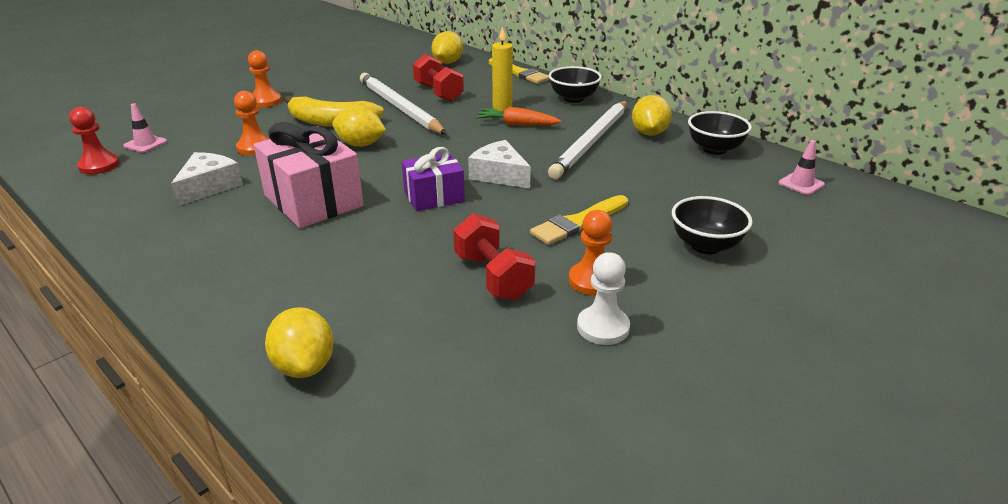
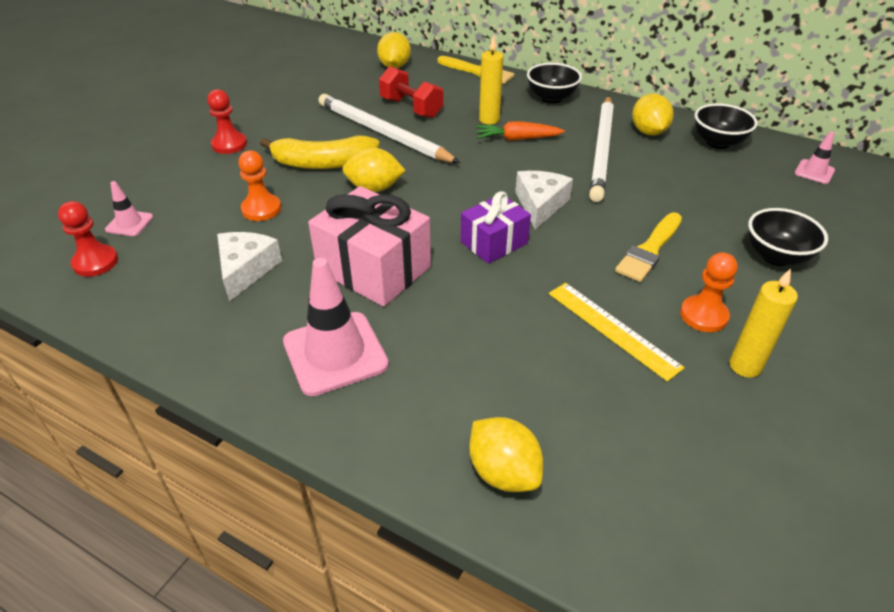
camera: 15 degrees left, 10 degrees up
orange pawn [248,50,282,108] -> red pawn [207,89,247,154]
red dumbbell [453,213,536,300] -> yellow ruler [549,283,685,382]
white cheese [468,140,531,188] -> white cheese turned 75 degrees clockwise [515,171,573,229]
white pawn [577,252,630,345] -> yellow candle [729,268,798,378]
none -> pink traffic cone [283,258,389,396]

